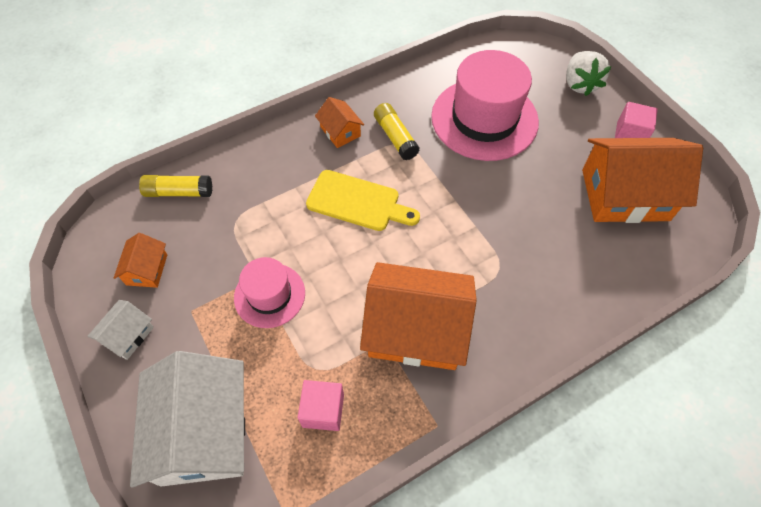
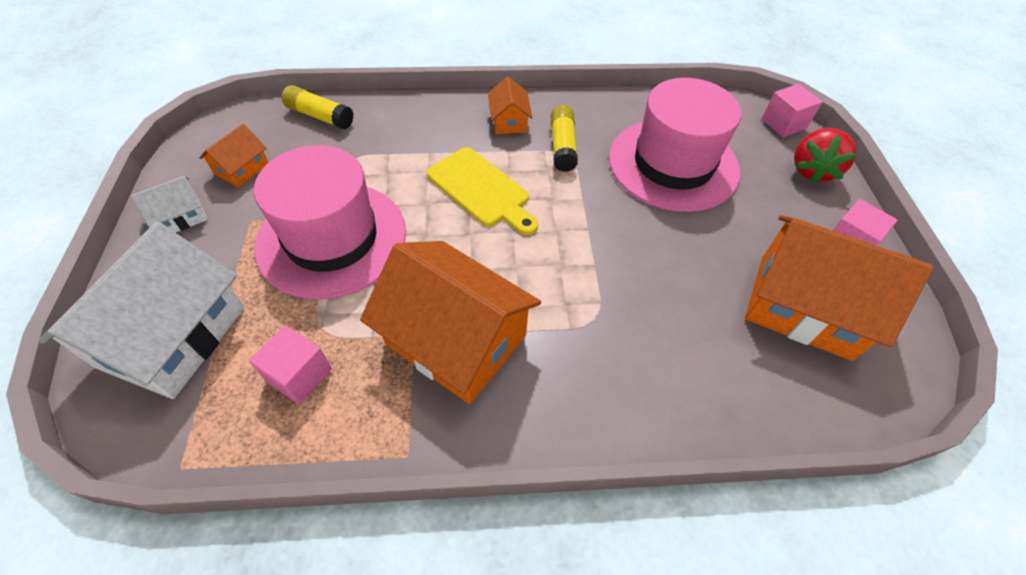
camera: 25 degrees right, 5 degrees down
pink hat [234,257,305,328] -> pink hat [254,145,406,299], size x1.80
white strawberry [566,51,612,96] -> red strawberry [794,128,857,184]
none -> pink cube [762,84,822,137]

